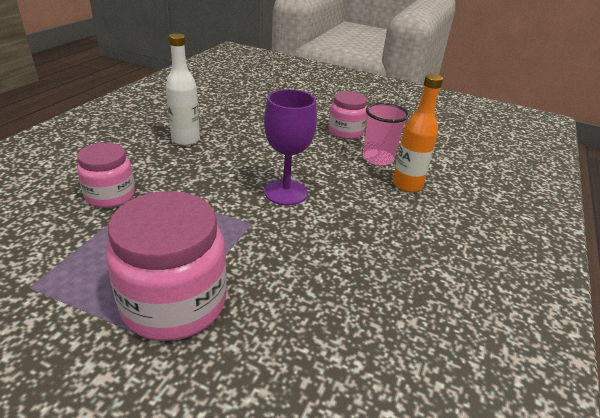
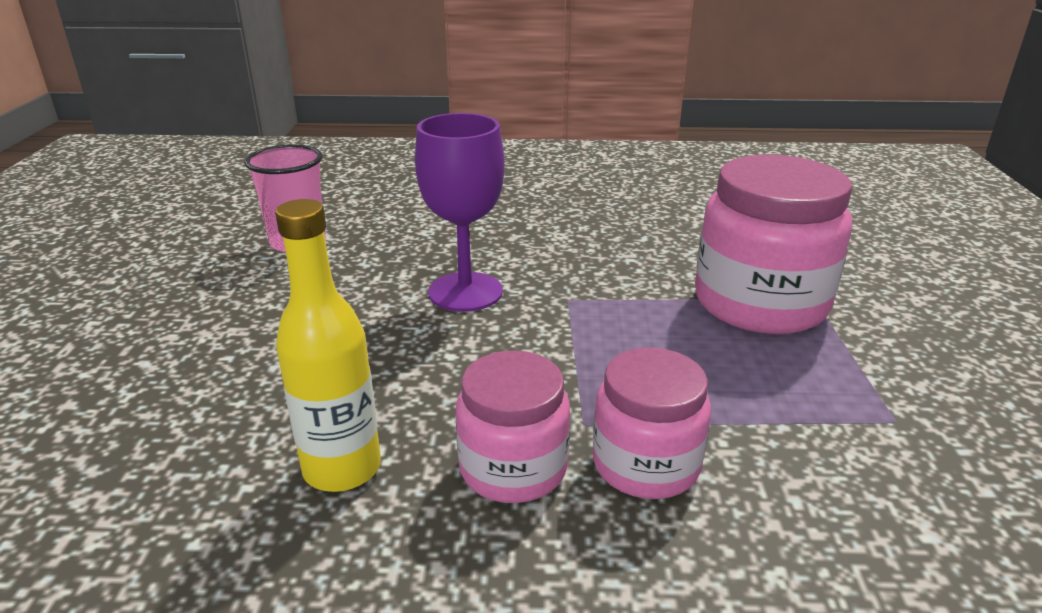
camera: 110 degrees left, 5 degrees down
white bottle [166,33,200,146] -> yellow bottle [275,199,381,492]
pink jar [328,91,367,140] -> pink jar moved to [456,351,570,503]
orange bottle [393,74,443,192] -> none

